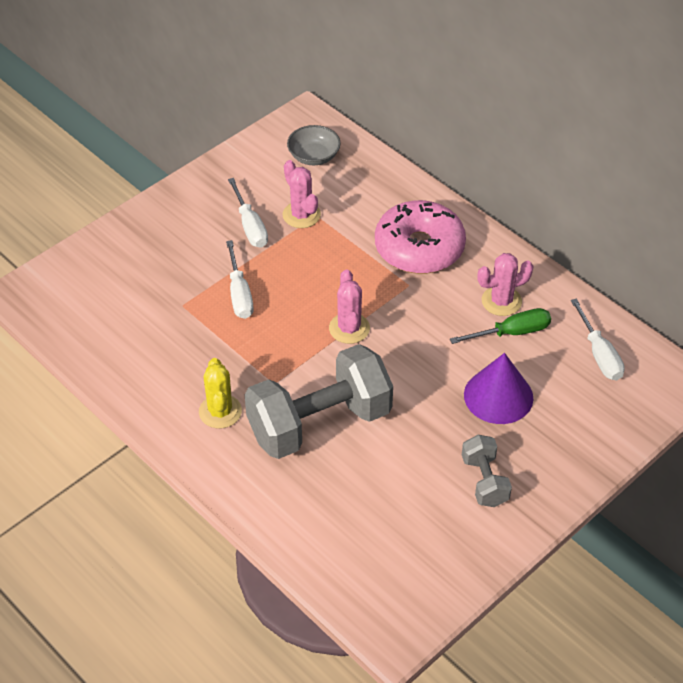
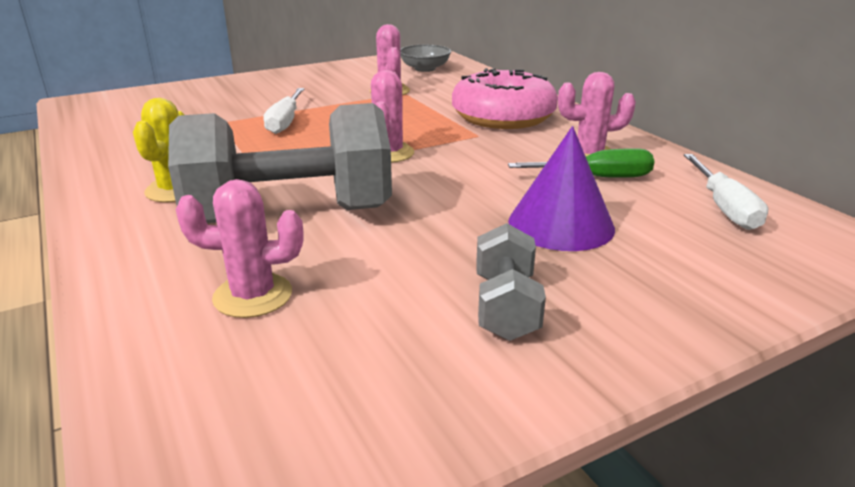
camera: 15 degrees right, 20 degrees down
white screwdriver [228,178,268,248] -> none
none -> pink cactus [176,179,303,318]

